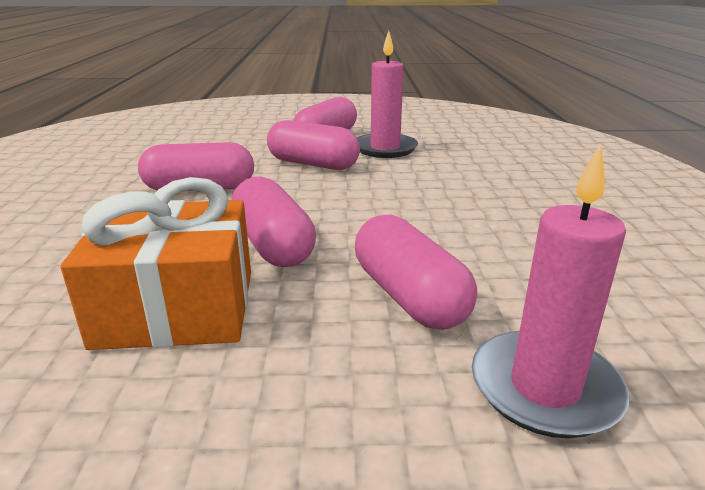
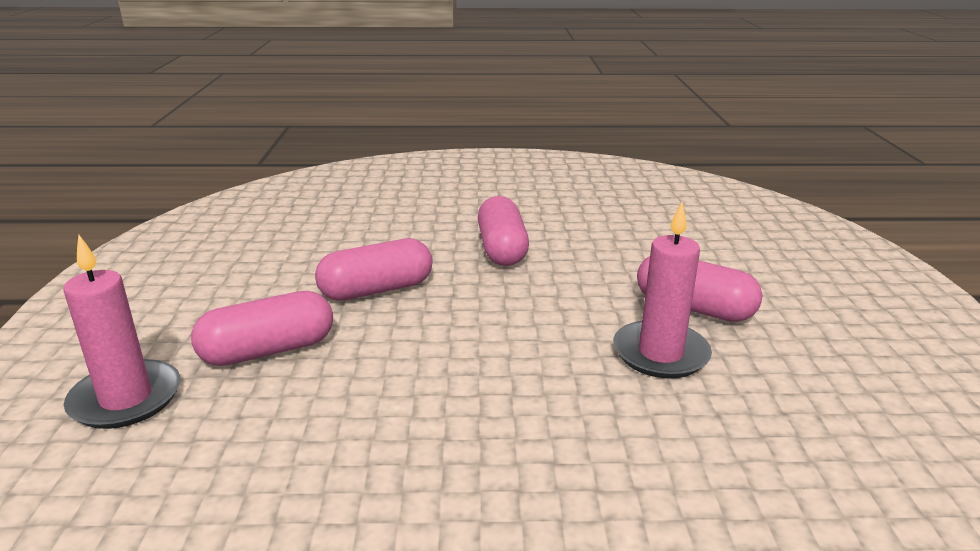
camera: 90 degrees right, 0 degrees up
orange gift [61,177,251,350] -> none
pink capsule [267,120,360,170] -> none

